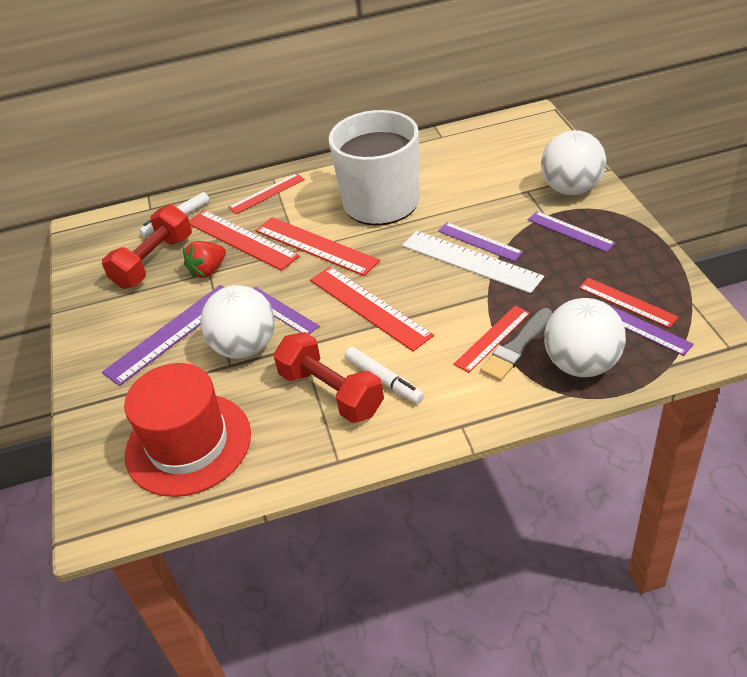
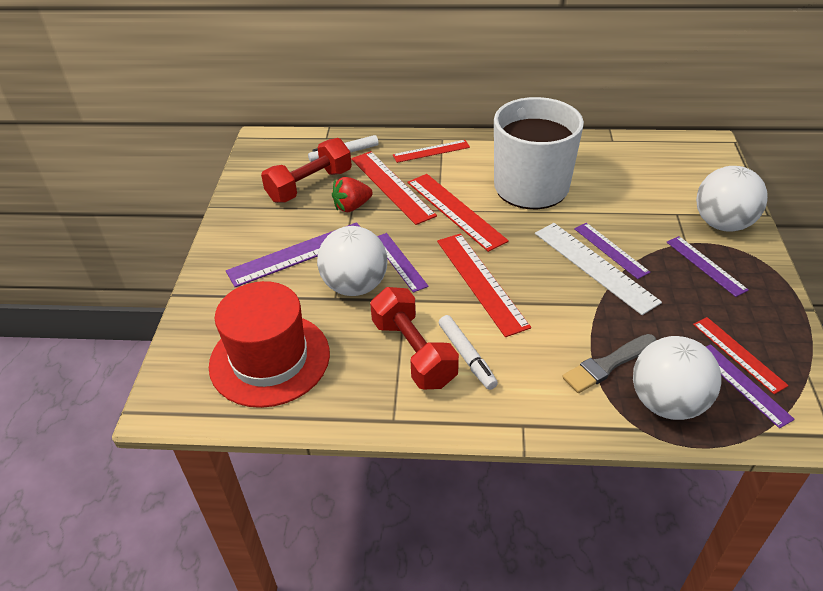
camera: 15 degrees right, 0 degrees up
red ruler [454,306,530,373] -> none

